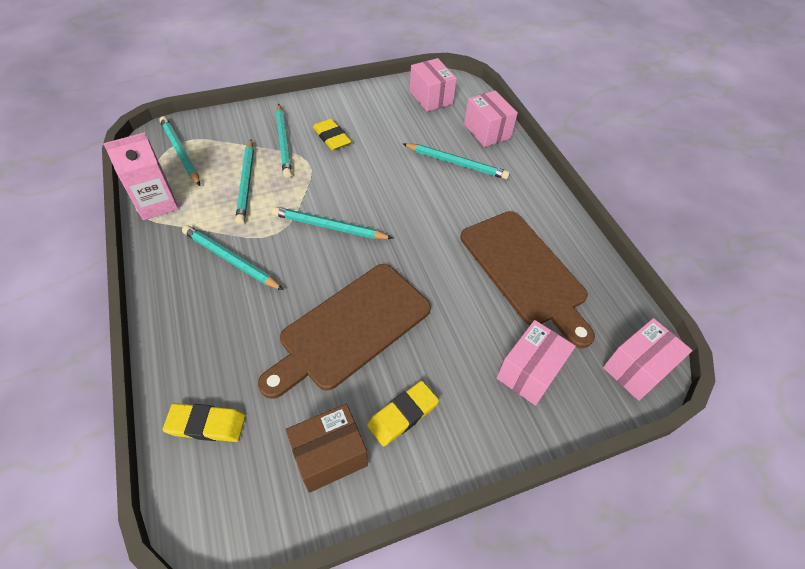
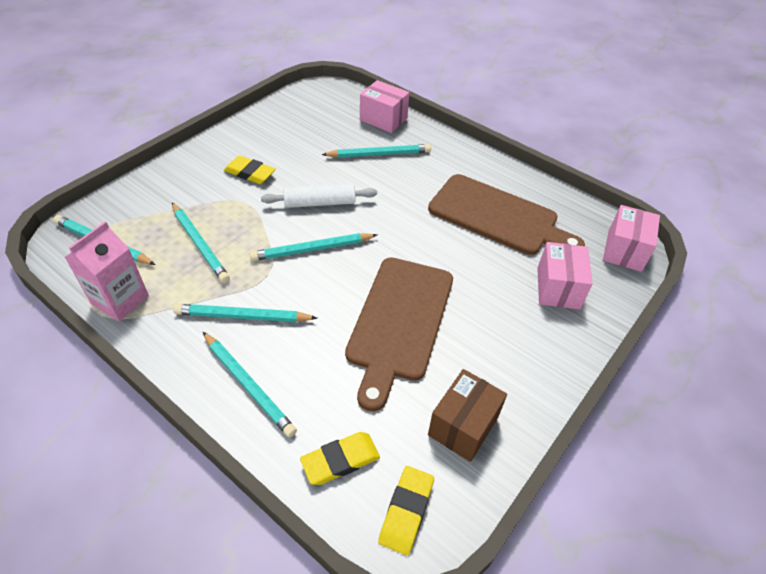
camera: 30 degrees left, 5 degrees down
turquoise pencil [276,104,292,178] -> turquoise pencil moved to [203,332,297,438]
yellow eraser [367,381,439,446] -> yellow eraser moved to [378,466,434,555]
pink box [410,58,457,112] -> none
none -> white rolling pin [261,184,377,208]

